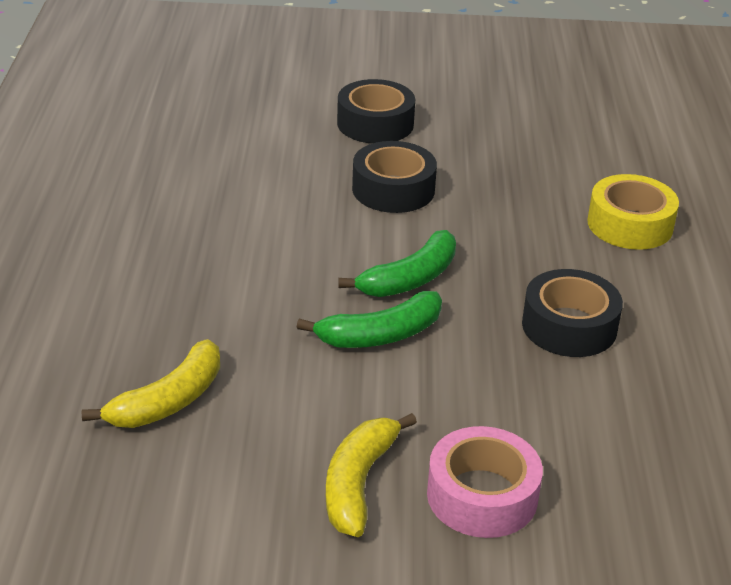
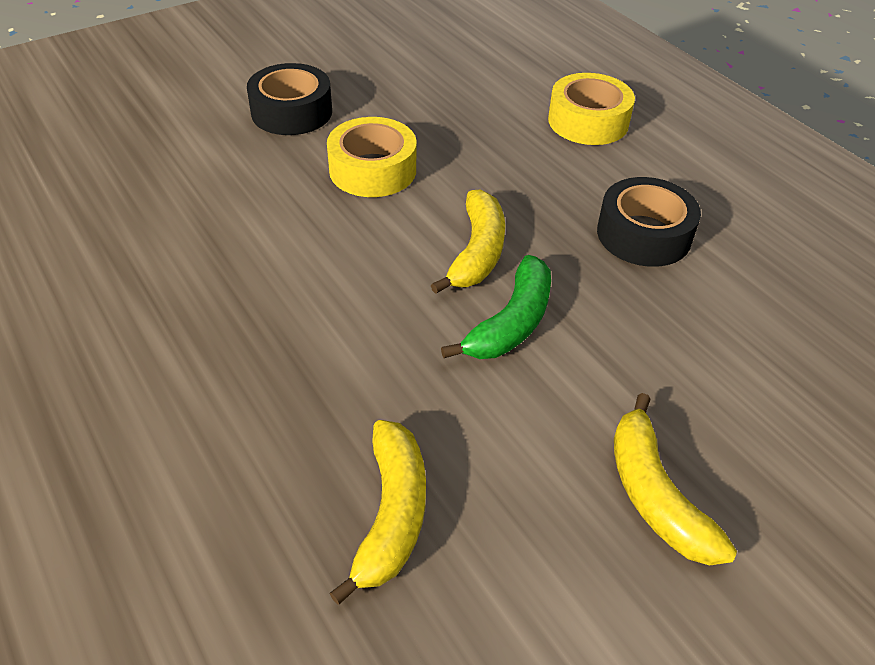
camera: 35 degrees left, 10 degrees up
green banana [338,230,456,297] -> yellow banana [431,190,505,294]
black tape [352,141,437,213] -> yellow tape [327,117,416,197]
pink tape [427,426,543,538] -> none

